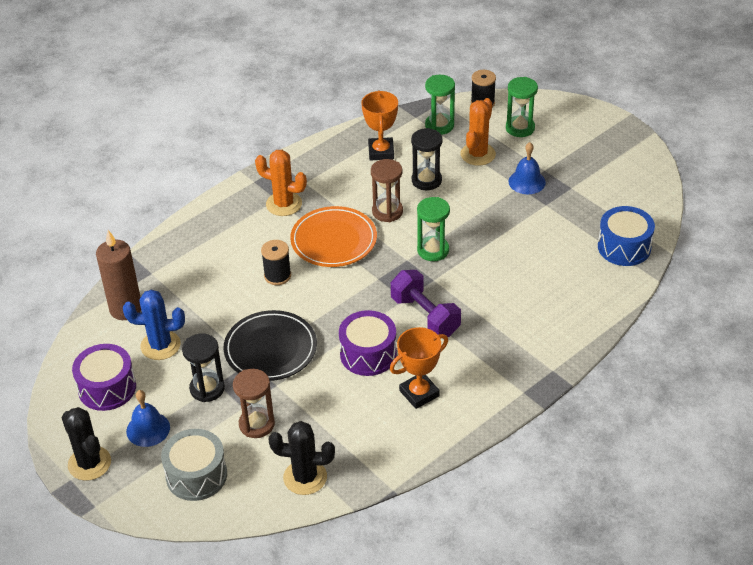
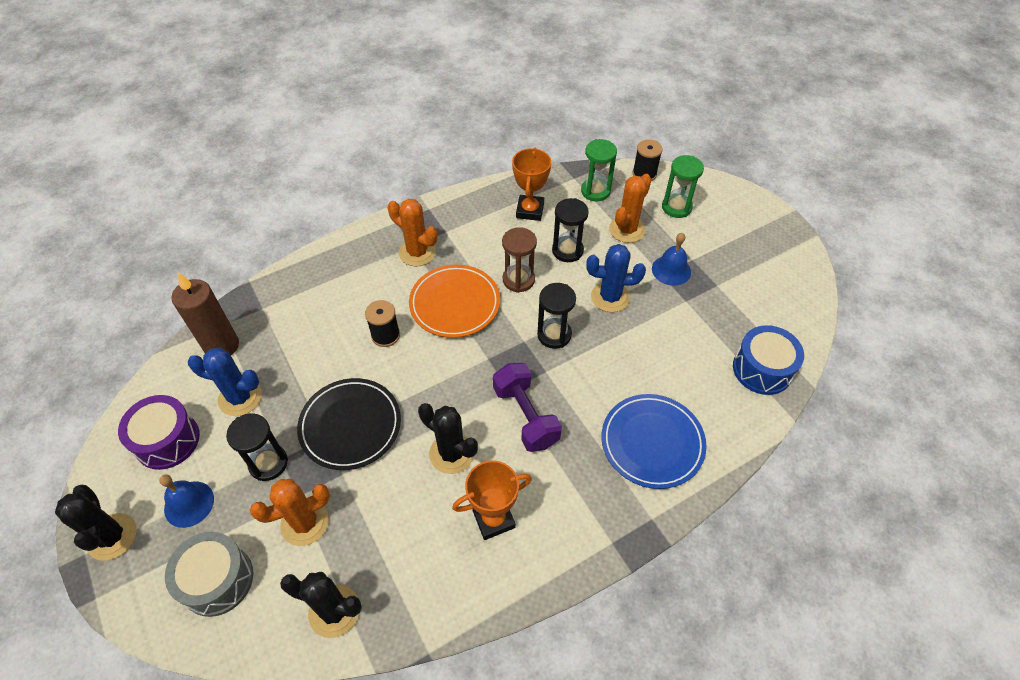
camera: 10 degrees right, 10 degrees up
brown hourglass [233,369,275,438] -> orange cactus [250,479,330,546]
purple drum [339,310,397,376] -> black cactus [418,403,478,474]
green hourglass [417,197,450,261] -> black hourglass [537,283,576,349]
none -> blue cactus [587,244,646,312]
none -> blue plate [601,394,707,489]

